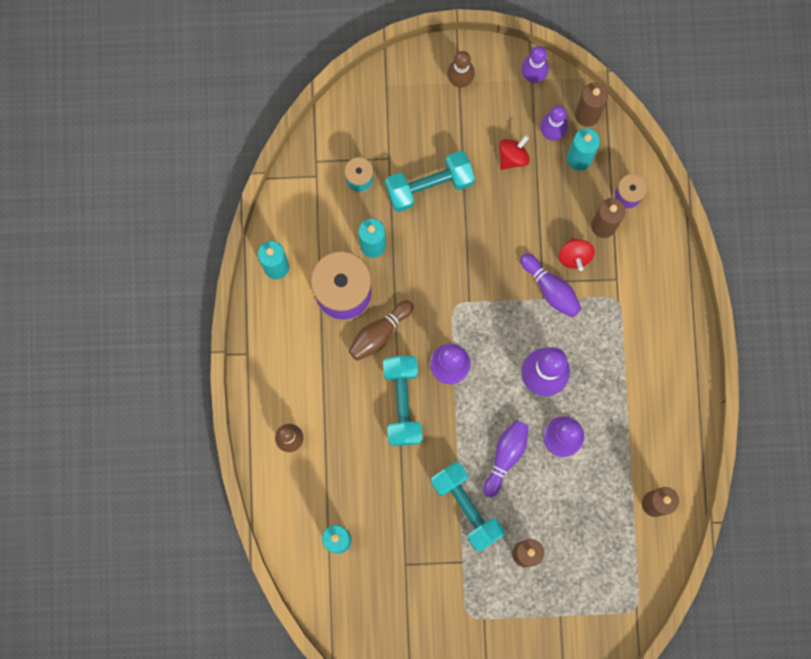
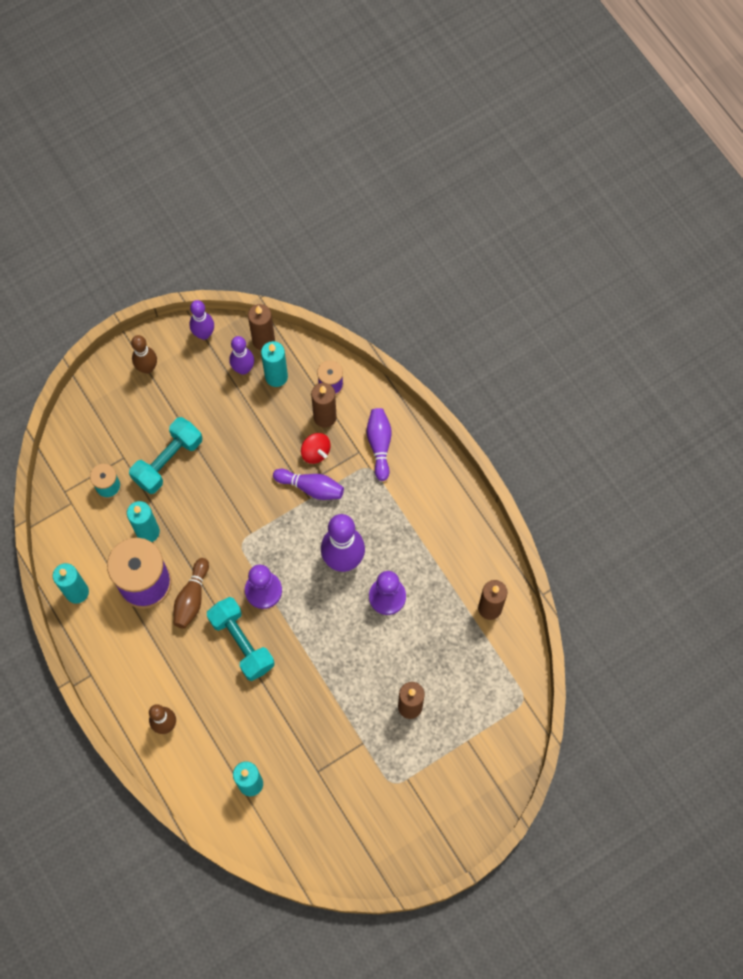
camera: 30 degrees left, 10 degrees down
turquoise dumbbell [431,462,505,552] -> none
purple bowling pin [483,420,529,497] -> purple bowling pin moved to [367,408,392,481]
red spinning top [499,135,530,170] -> none

